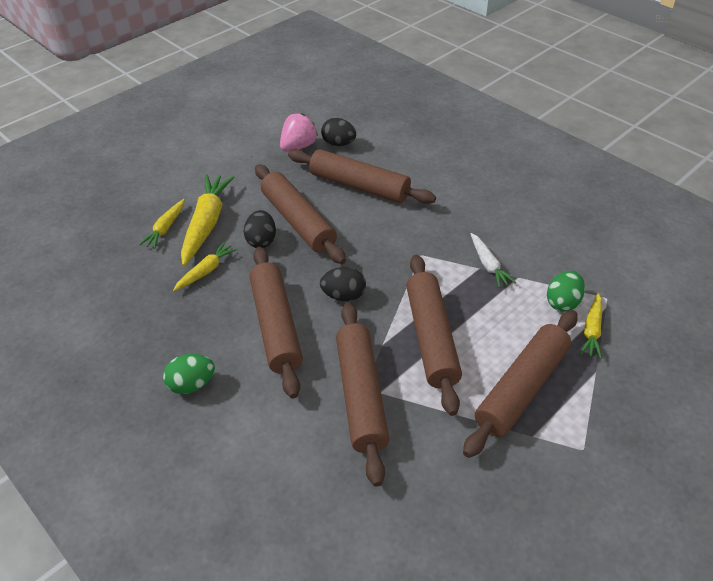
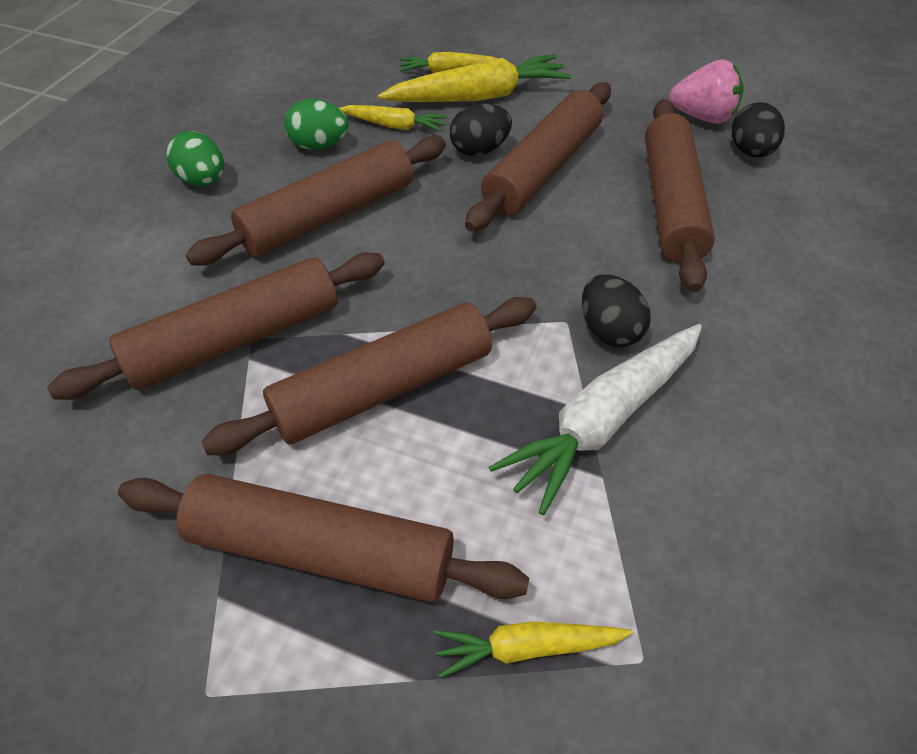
camera: 65 degrees right, 5 degrees up
black egg [320,267,366,301] -> black egg moved to [582,274,651,347]
white carrot [470,233,516,288] -> white carrot [489,324,702,515], size x1.81
green egg [547,271,585,312] -> green egg moved to [284,99,348,150]

